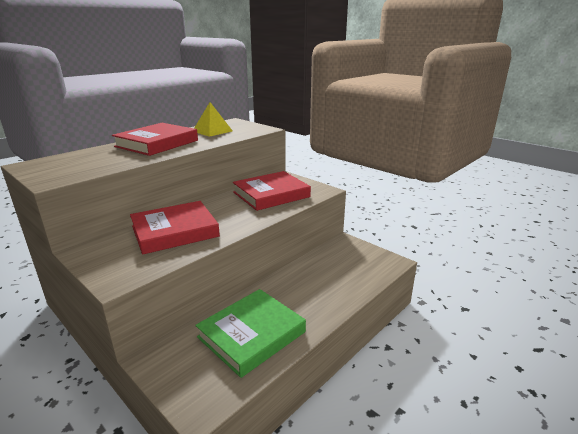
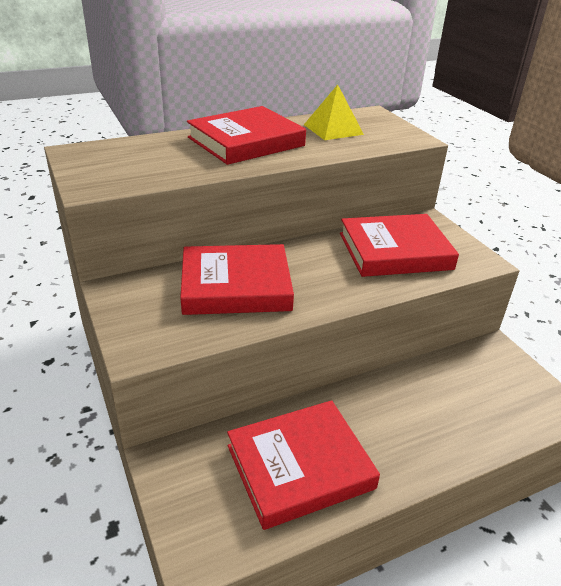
camera: 20 degrees right, 10 degrees up
green book [195,289,306,378] -> red book [227,400,380,530]

